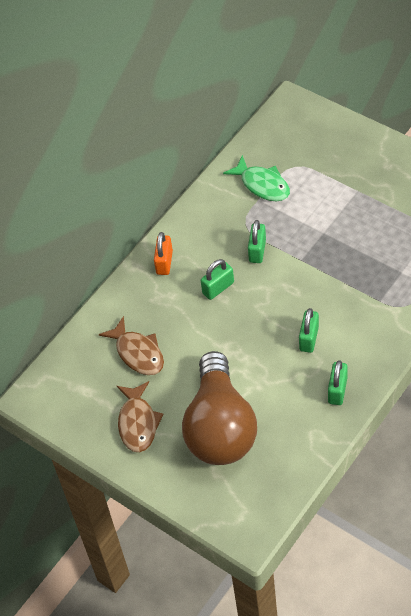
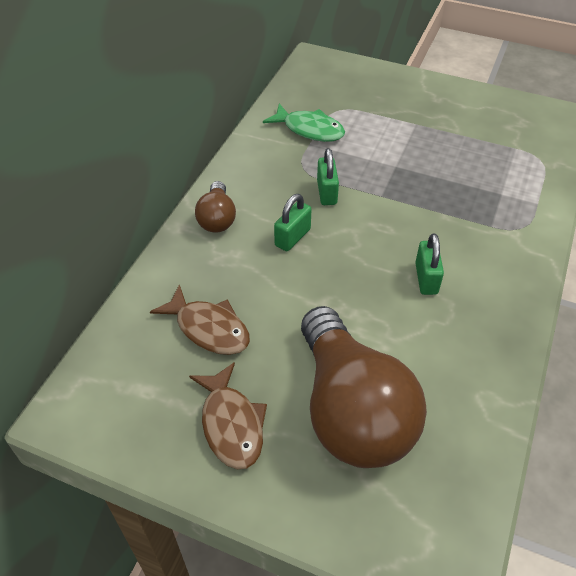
camera: 20 degrees left, 5 degrees down
orange padlock [154,232,173,275] -> brown light bulb [195,181,236,233]
green padlock [328,360,348,405] -> none

